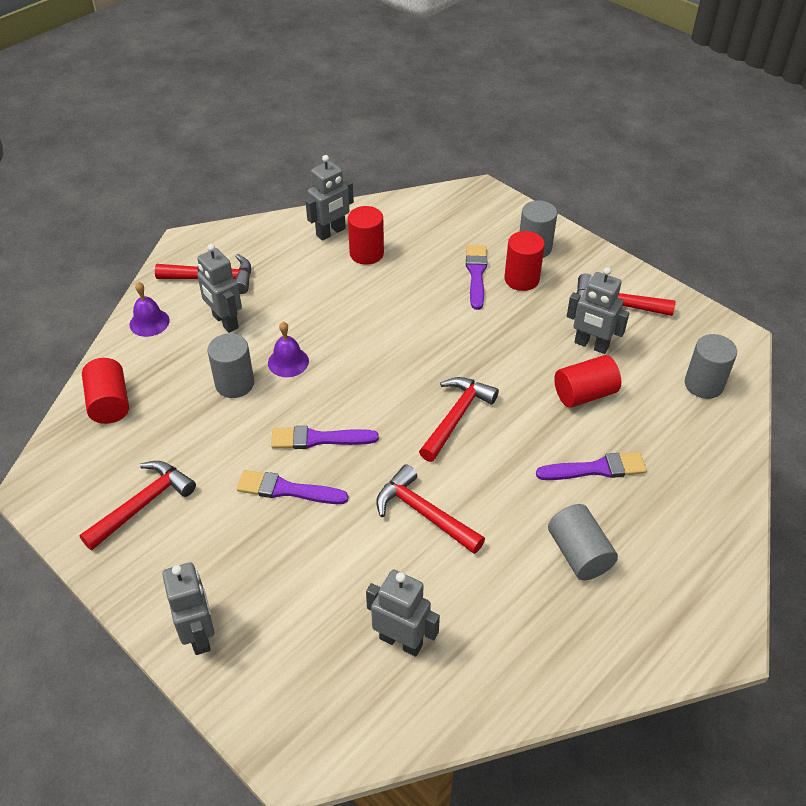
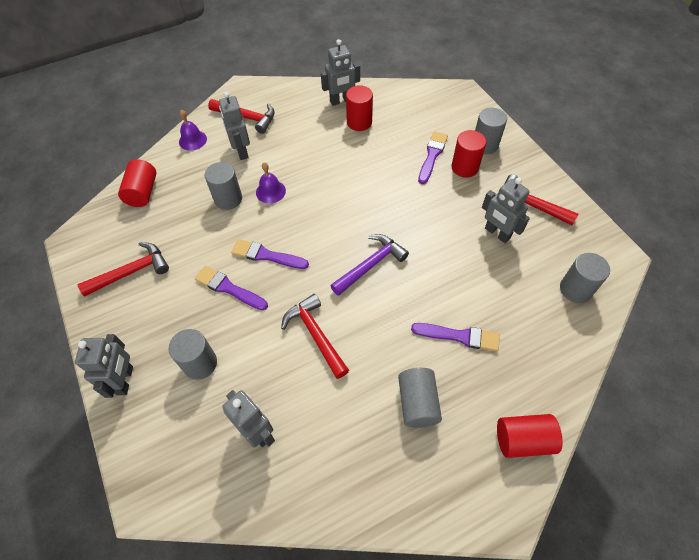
camera: 20 degrees right, 10 degrees up
red hammer [419,377,499,462] -> purple hammer [330,234,409,296]
red cylinder [554,355,621,408] -> red cylinder moved to [497,414,563,458]
none -> grey cylinder [169,329,217,380]

